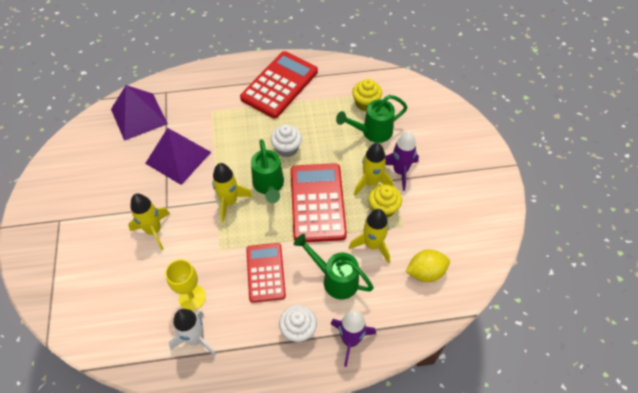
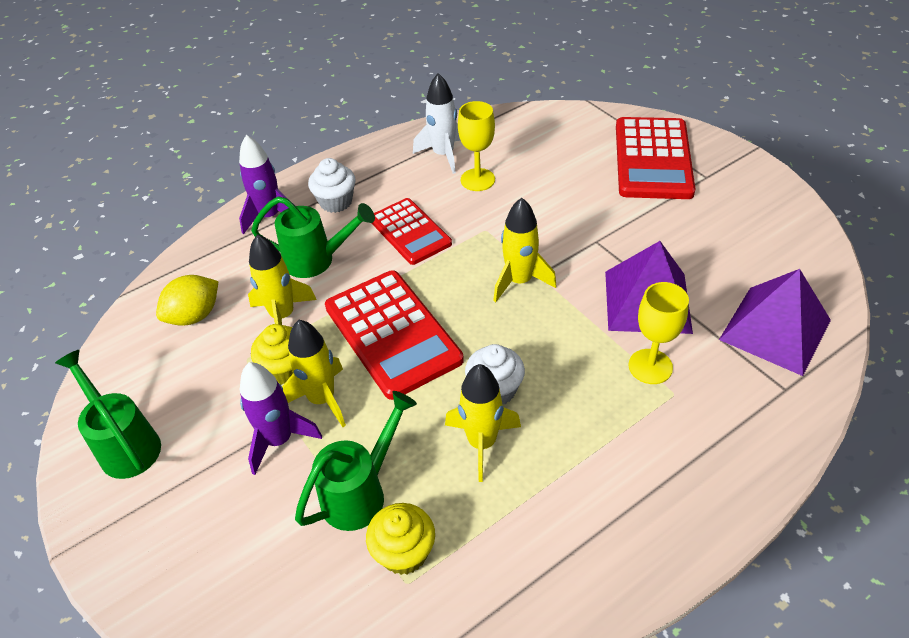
camera: 155 degrees right, 10 degrees down
yellow rocket [128,193,170,250] -> yellow rocket moved to [445,364,521,482]
red calculator [240,51,318,118] -> red calculator moved to [616,117,695,199]
green watering can [251,139,284,203] -> green watering can moved to [55,350,161,479]
none -> yellow goblet [628,282,689,384]

